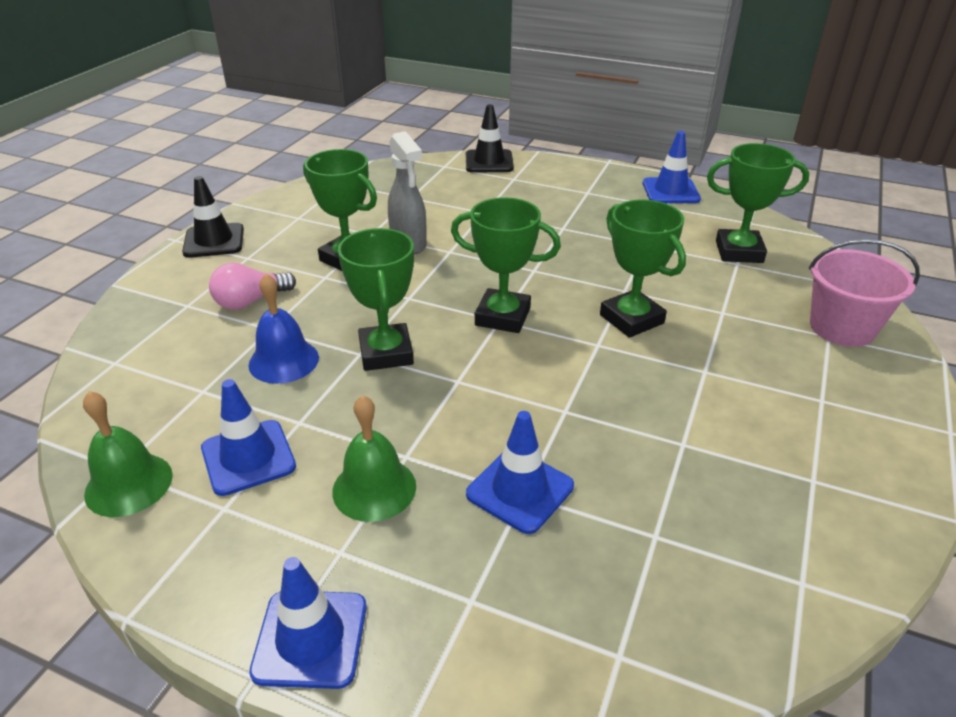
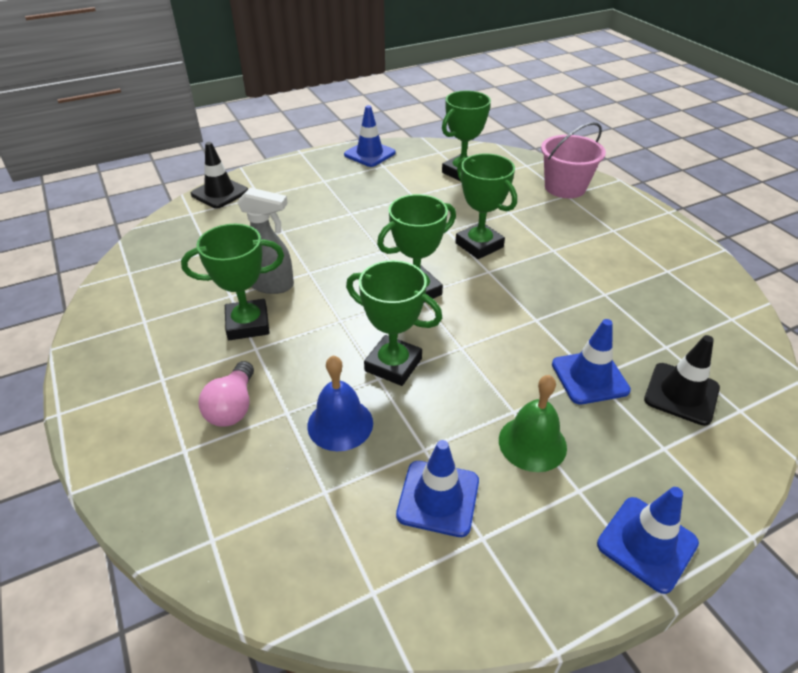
camera: 50 degrees left, 5 degrees up
green bell [83,391,173,517] -> none
black traffic cone [182,176,244,258] -> black traffic cone moved to [644,335,720,426]
green trophy [600,200,686,338] -> green trophy turned 45 degrees clockwise [455,153,517,259]

